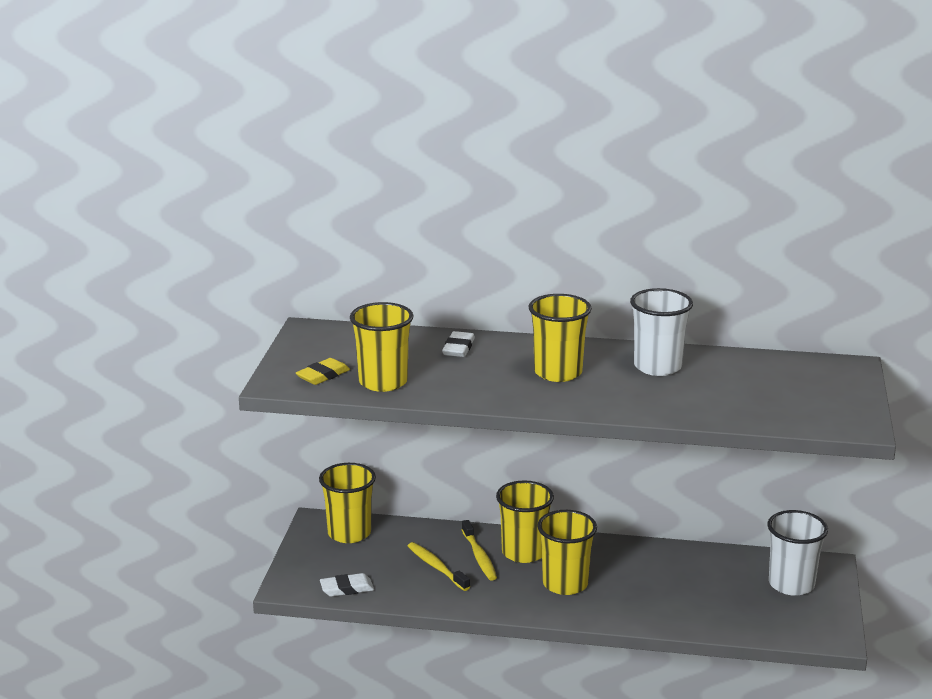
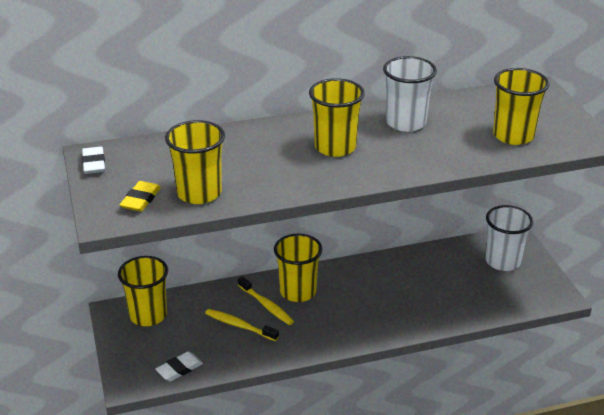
camera: 25 degrees left, 10 degrees up
white eraser [442,331,475,357] -> white eraser moved to [82,146,105,174]
yellow cup [537,510,597,595] -> yellow cup moved to [493,68,549,145]

